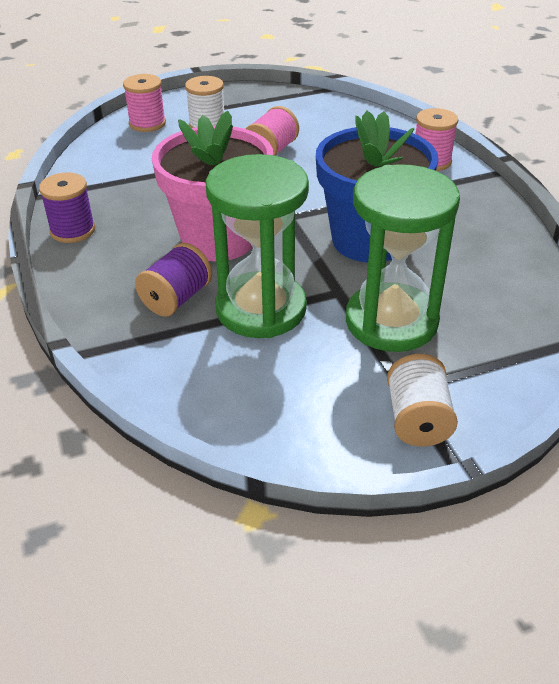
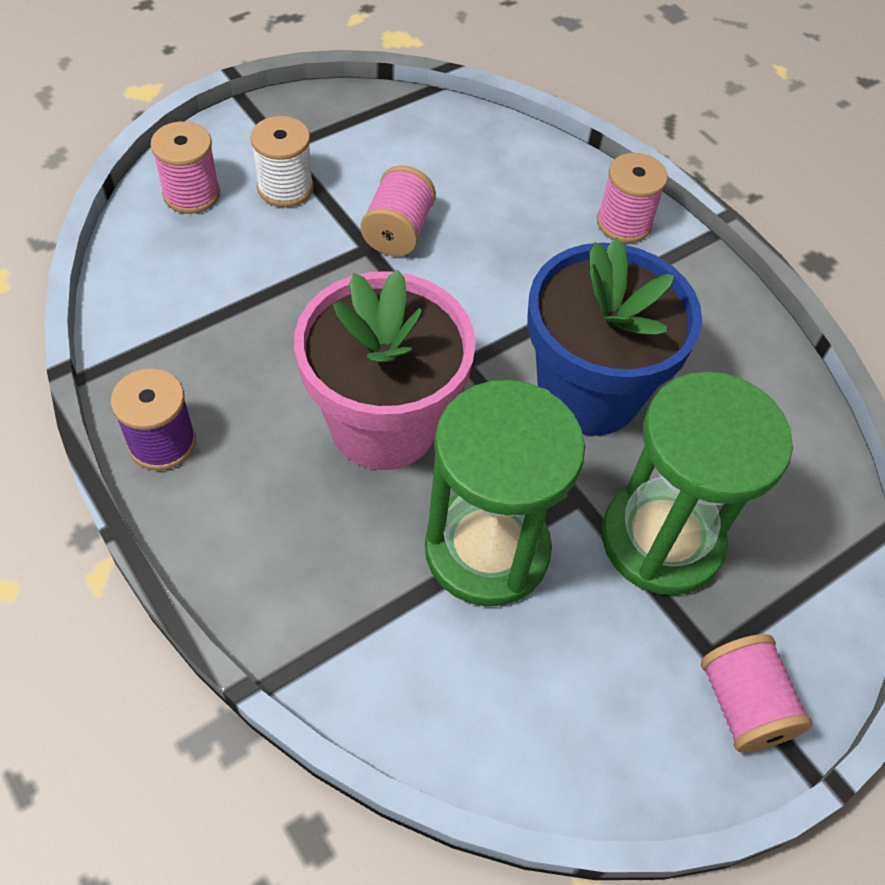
camera: 20 degrees left, 15 degrees up
purple spool [135,243,212,317] -> none
white spool [387,354,458,447] -> pink spool [701,634,813,752]

